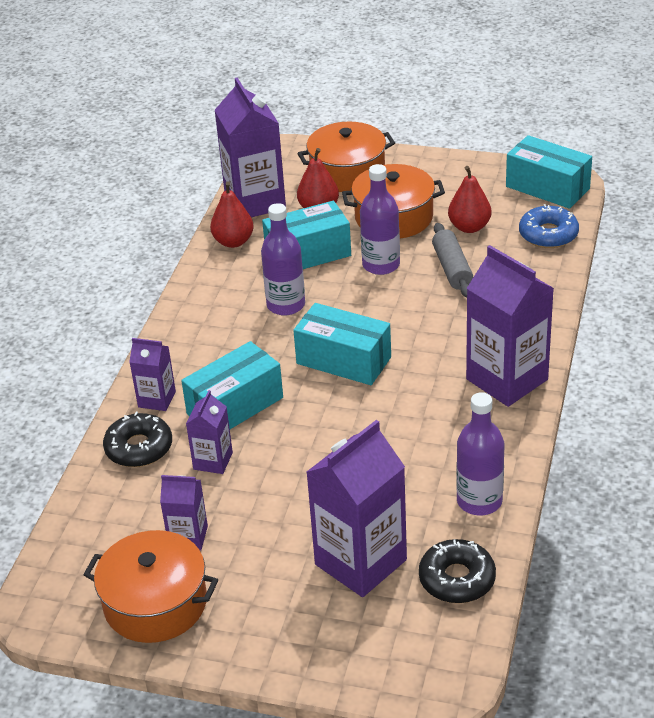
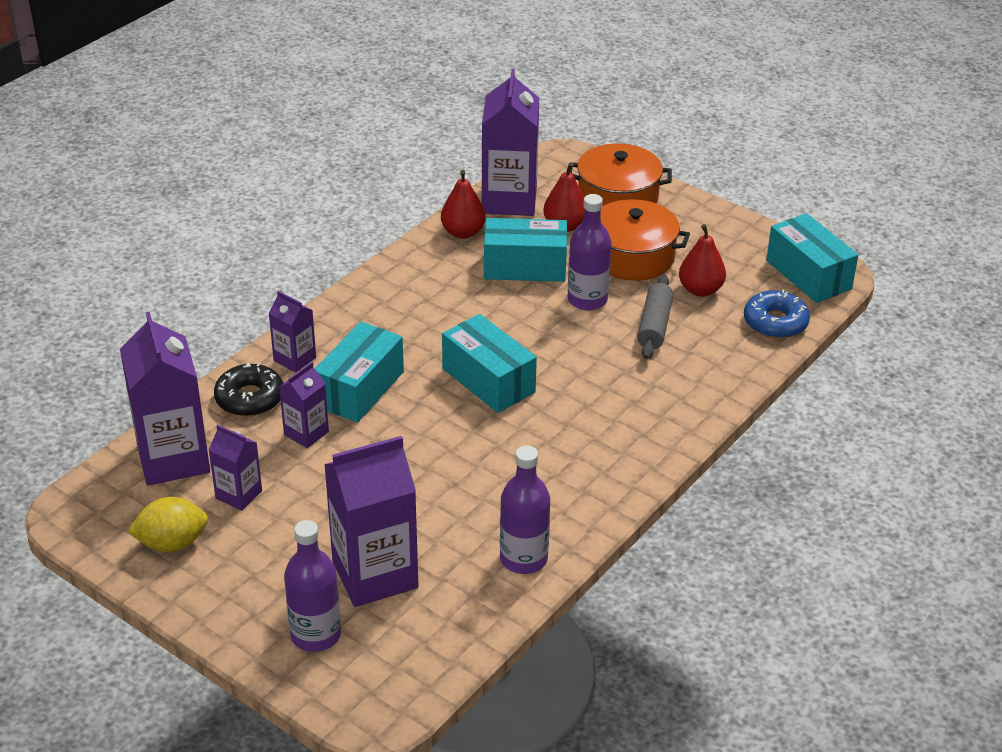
camera: 20 degrees right, 0 degrees up
orange pot [83,530,218,643] -> yellow lemon [128,497,208,552]
turquoise box [181,341,283,429] -> turquoise box turned 45 degrees counterclockwise [315,322,404,423]
purple bottle [261,203,305,316] -> purple bottle moved to [284,520,341,652]
black donut [419,539,496,603] -> none
purple carton [466,245,554,407] -> purple carton moved to [120,312,210,486]

